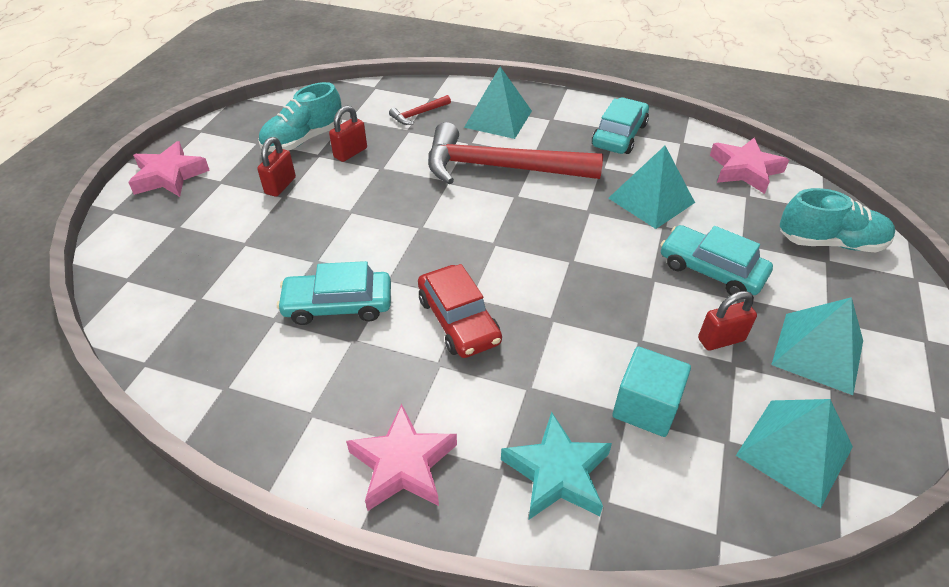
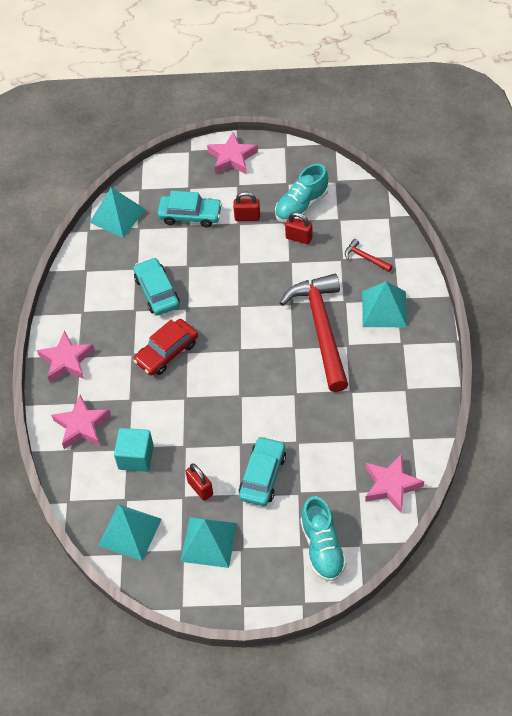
camera: 75 degrees right, 10 degrees up
turquoise shoe [258,82,342,152] -> turquoise shoe turned 75 degrees counterclockwise [275,164,328,223]
turquoise star [501,412,612,520] -> pink star [51,395,111,449]
turquoise car [592,97,649,154] -> turquoise car moved to [157,191,222,228]
turquoise pyramid [608,146,695,229] -> turquoise pyramid moved to [89,187,146,238]

